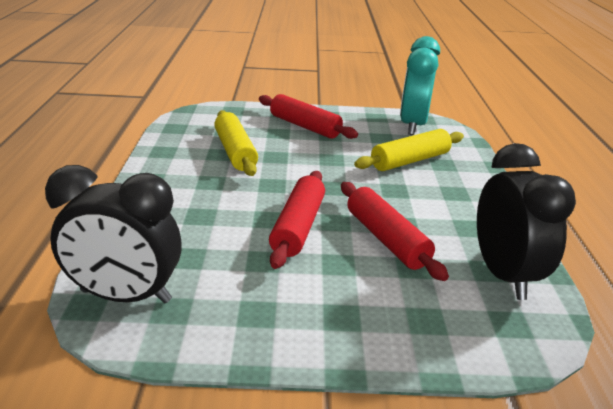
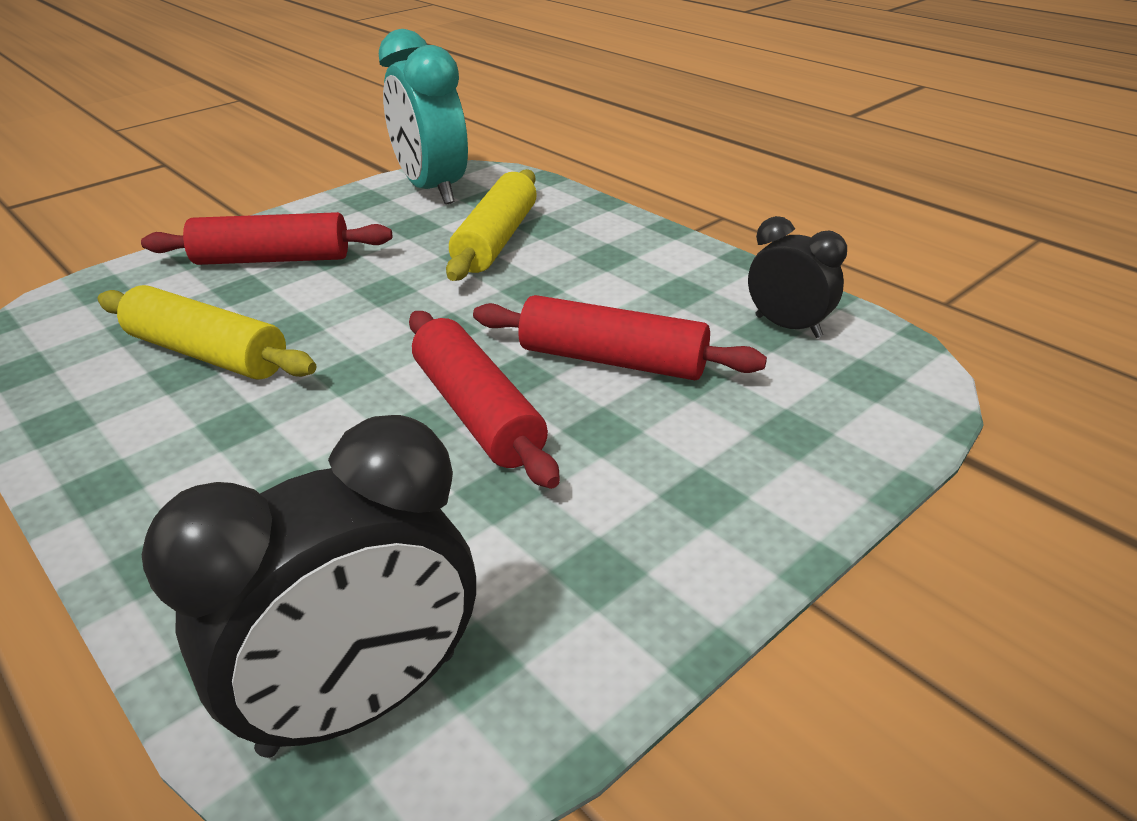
camera: 40 degrees left, 5 degrees up
black clock [477,143,576,300] -> black clock [748,216,847,338], size x0.57

